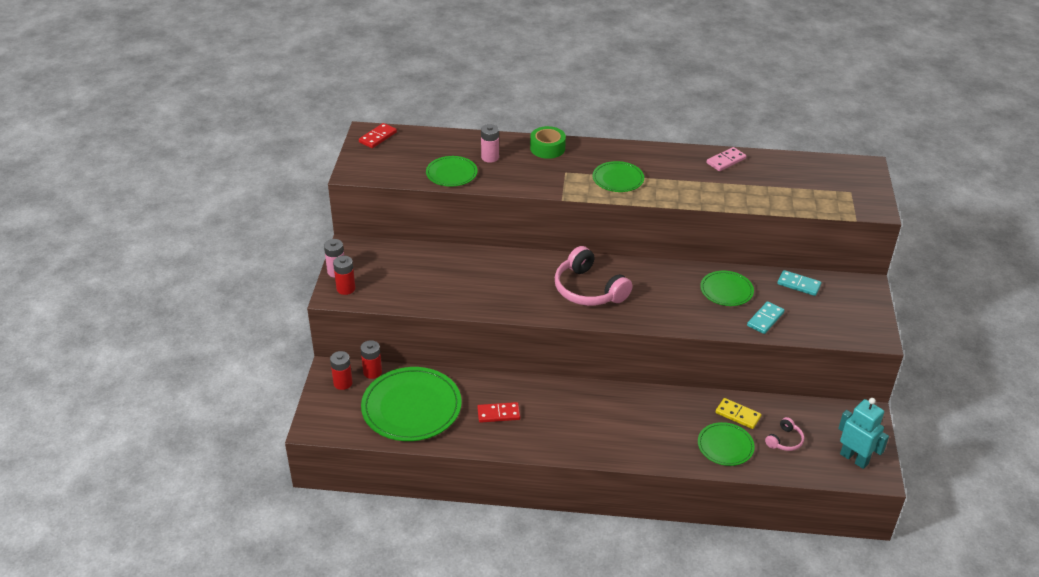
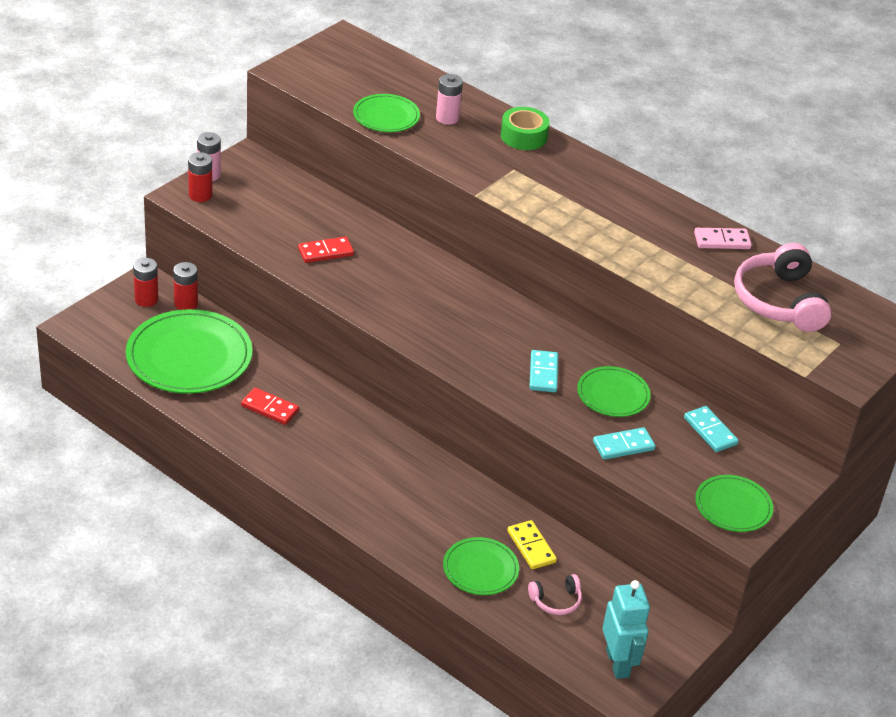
camera: 30 degrees right, 0 degrees up
red domino [359,123,397,148] -> red domino moved to [298,236,354,263]
pink headphones [555,246,633,306] -> pink headphones moved to [734,243,832,332]
green plate [592,161,644,192] -> green plate moved to [695,475,773,532]
none -> turquoise domino [529,350,558,392]

